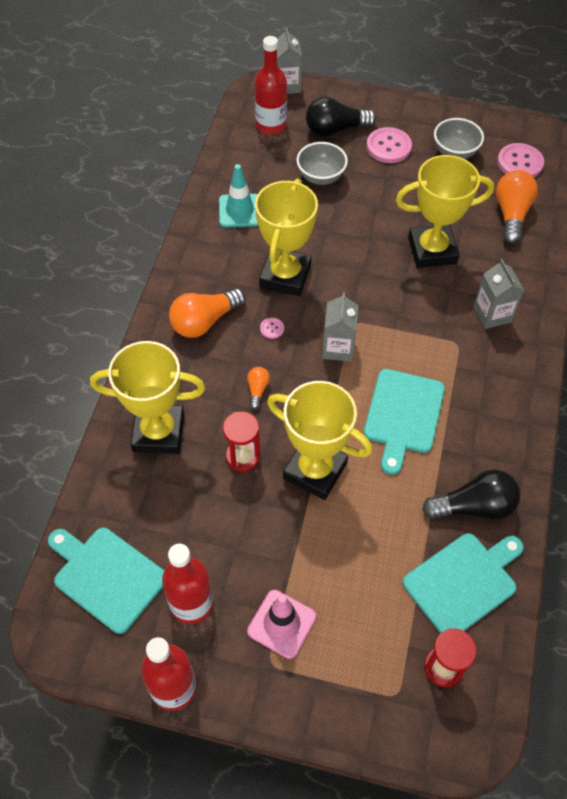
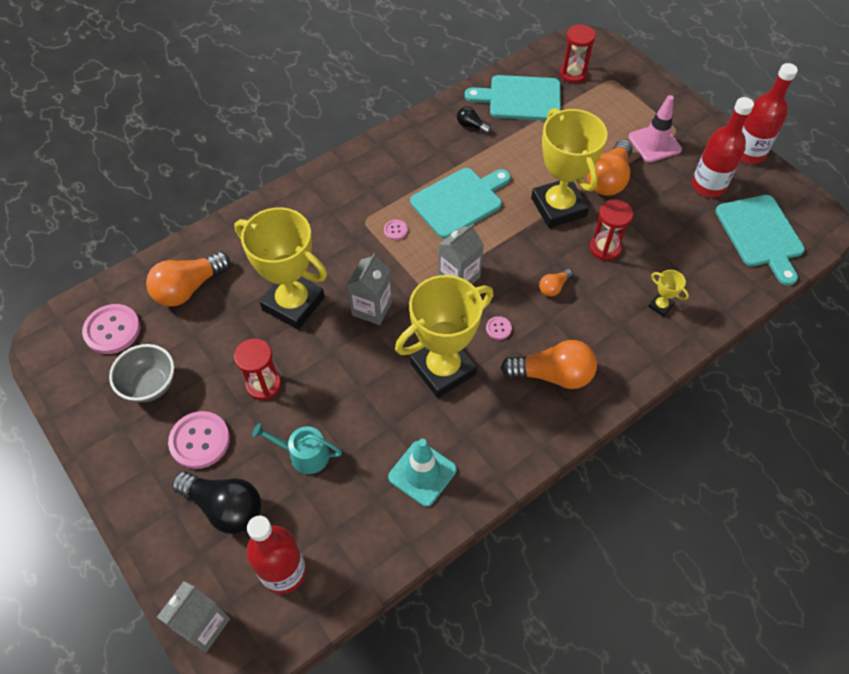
camera: 140 degrees left, 0 degrees up
yellow trophy [90,341,206,454] -> yellow trophy [648,270,689,317], size x0.40
grey bowl [297,142,348,185] -> turquoise watering can [252,423,342,474]
black light bulb [422,469,521,520] -> black light bulb [457,106,491,134], size x0.50
grey carton [473,259,524,329] -> grey carton moved to [347,253,392,325]
none -> red hourglass [234,339,281,400]
none -> pink button [384,220,408,240]
none -> orange light bulb [587,139,633,196]

